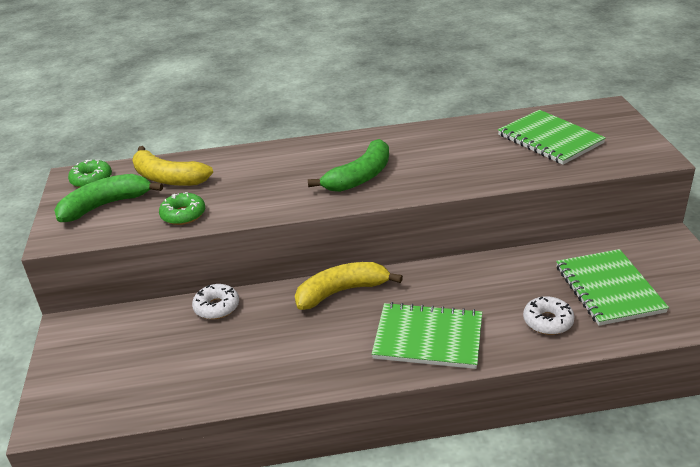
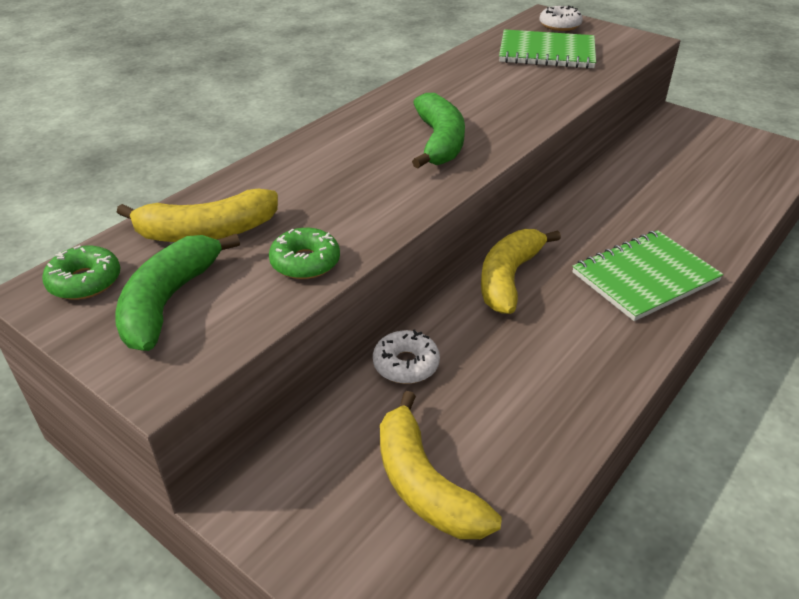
camera: 45 degrees left, 5 degrees up
white donut [523,296,575,335] -> white donut moved to [539,5,583,31]
green notebook [556,249,669,326] -> none
none -> yellow banana [380,391,502,539]

